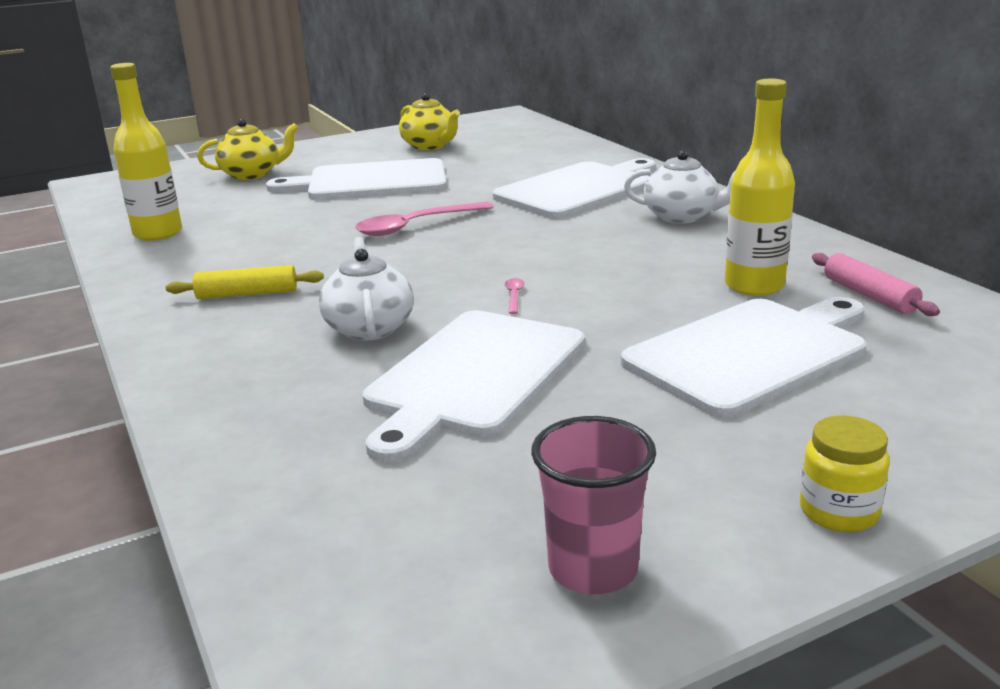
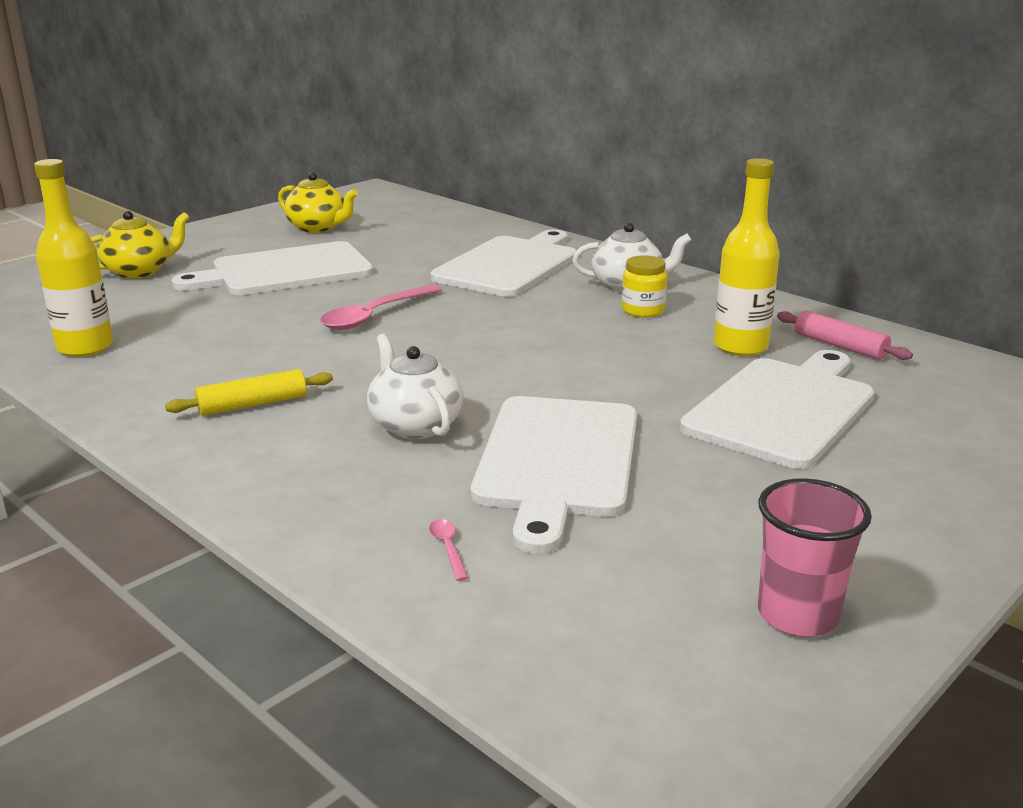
camera: 20 degrees left, 0 degrees up
pink spoon [505,278,524,314] -> pink spoon moved to [429,519,468,581]
yellow jar [800,415,890,532] -> yellow jar moved to [622,255,667,317]

